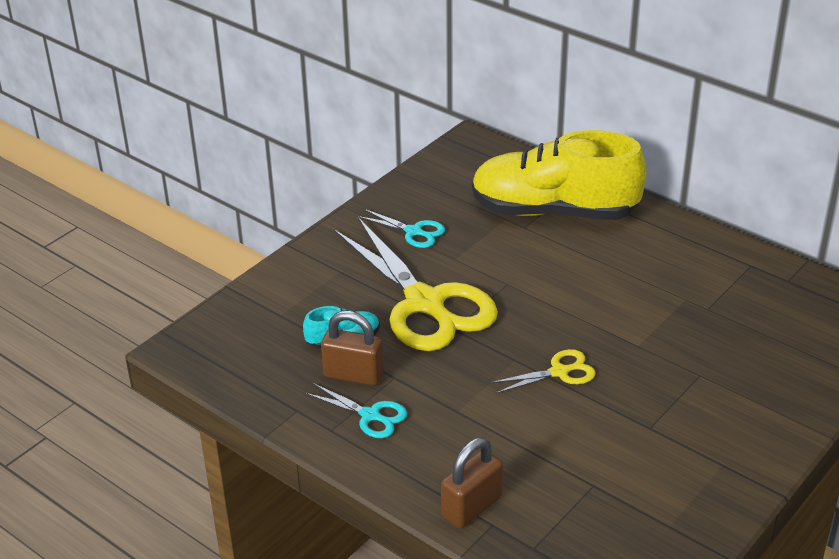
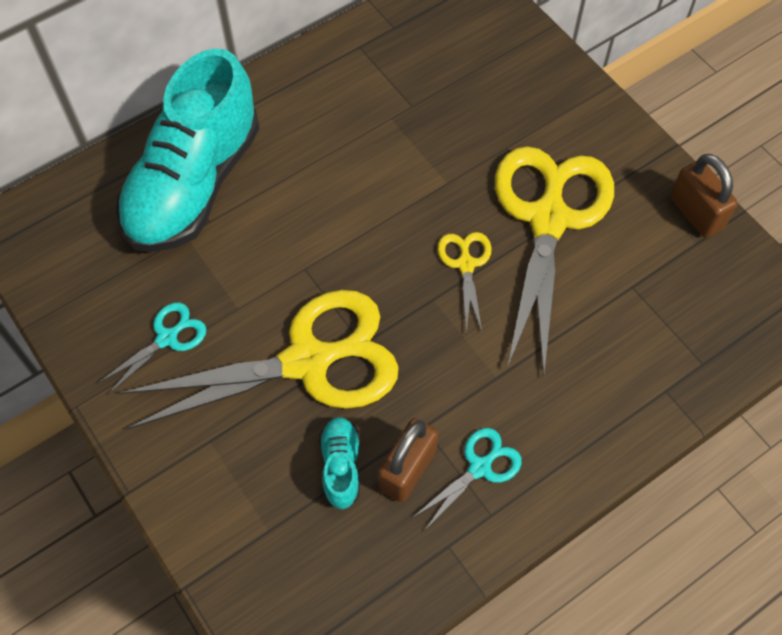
camera: 75 degrees left, 25 degrees up
brown padlock [441,437,503,528] -> brown padlock moved to [670,154,738,238]
yellow shoe [472,130,647,220] -> turquoise shoe [116,48,260,252]
none -> yellow scissors [495,146,614,375]

